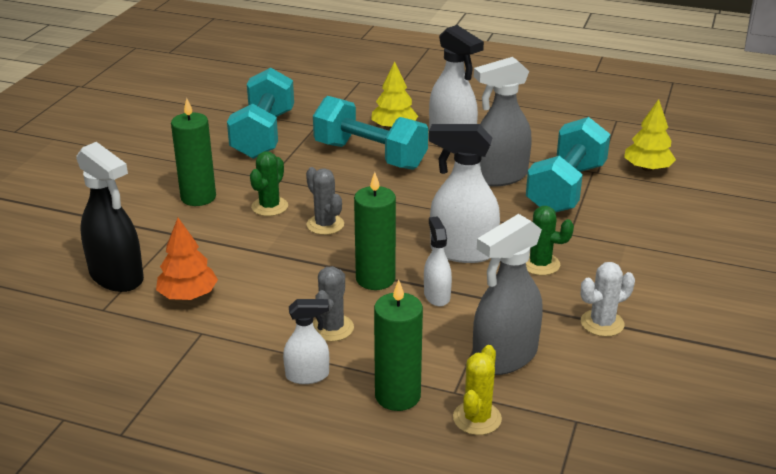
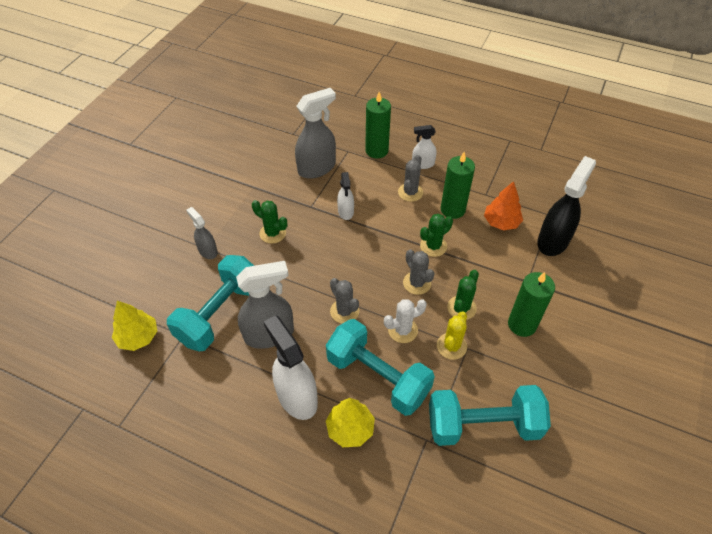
camera: 175 degrees left, 20 degrees up
black spray bottle [76,142,144,292] -> black spray bottle turned 75 degrees clockwise [537,156,596,256]
turquoise dumbbell [227,68,294,159] -> turquoise dumbbell turned 75 degrees clockwise [429,385,551,446]
green candle [354,172,396,290] -> green candle moved to [441,152,475,219]
white spray bottle [429,124,500,263] -> none
yellow cactus [453,345,502,435] -> yellow cactus moved to [437,311,467,360]
white cactus [581,262,635,337] -> white cactus moved to [384,299,427,343]
none -> grey spray bottle [186,207,218,259]
none -> grey cactus [330,278,359,324]
none -> green cactus [420,214,453,257]

